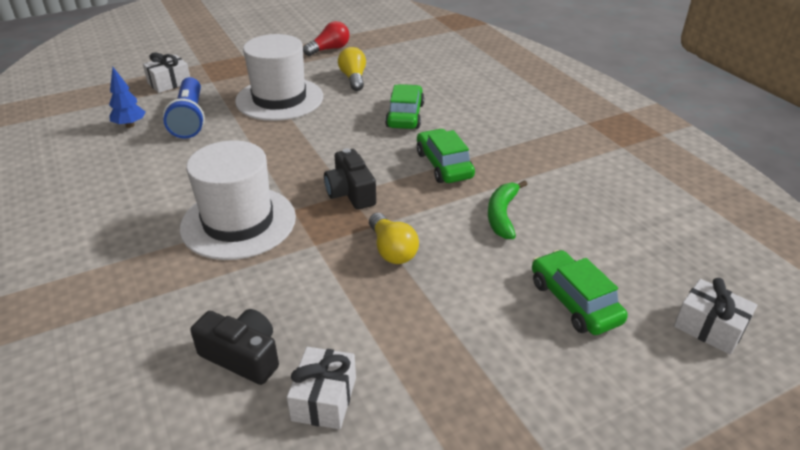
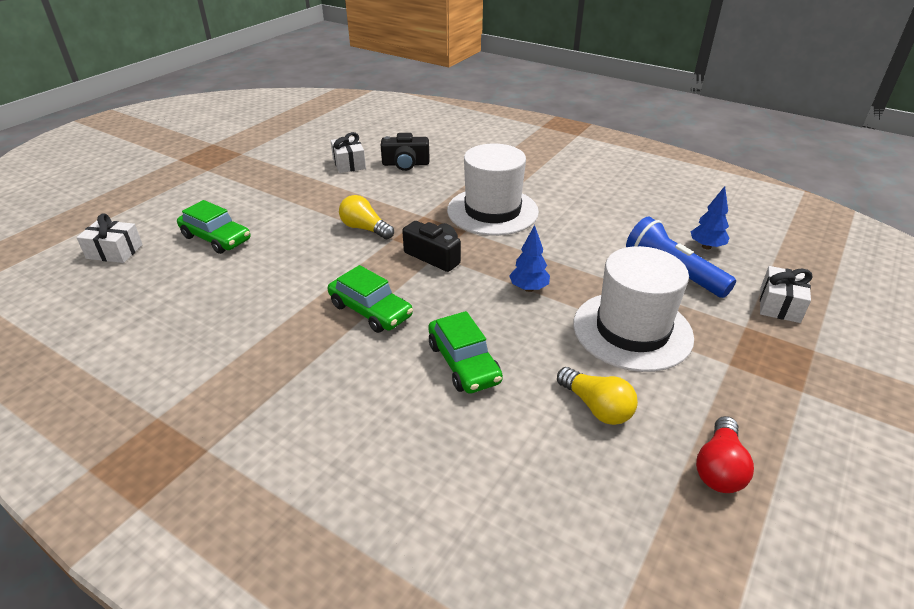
camera: 150 degrees right, 0 degrees up
green banana [488,180,527,239] -> none
none -> blue tree [509,225,550,292]

